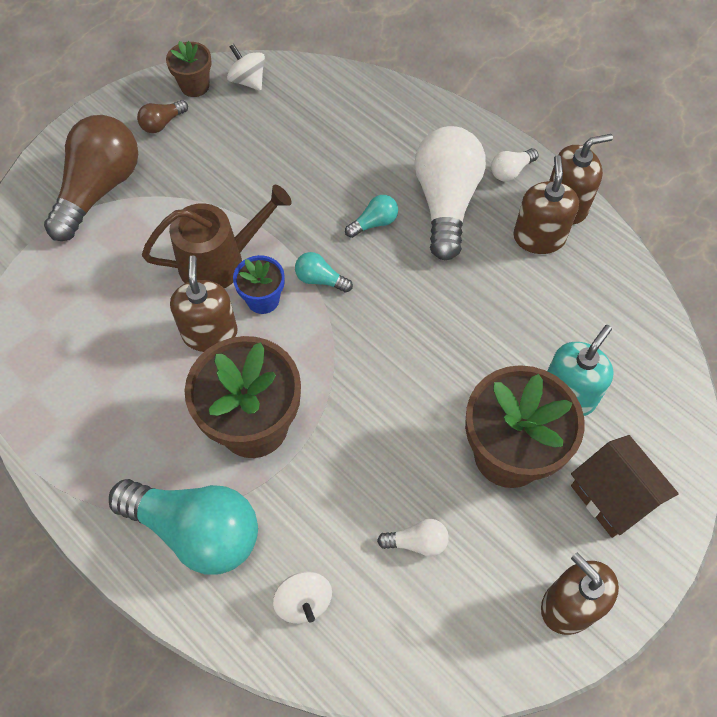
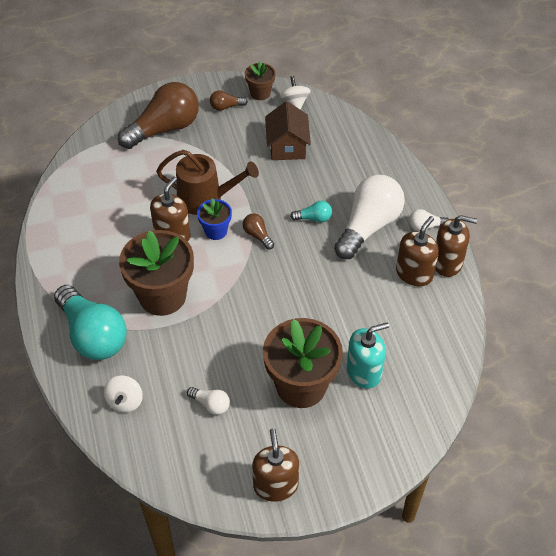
camera: 30 degrees right, 10 degrees down
turquoise light bulb [295,252,353,292] -> brown light bulb [243,214,274,250]
brown house [571,435,679,538] -> brown house moved to [265,101,311,160]

